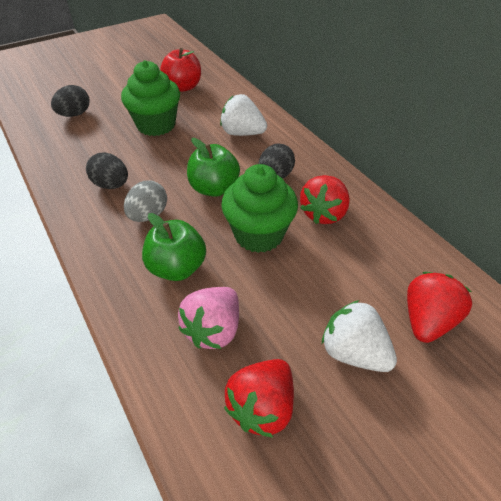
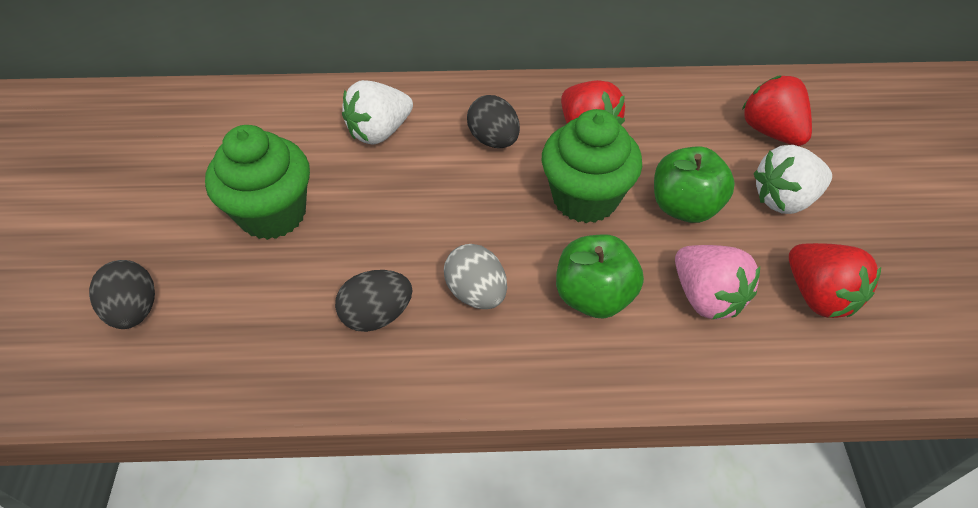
camera: 60 degrees left, 5 degrees up
red apple [160,48,201,92] -> none
green apple [187,138,240,197] -> green apple moved to [654,146,735,223]

